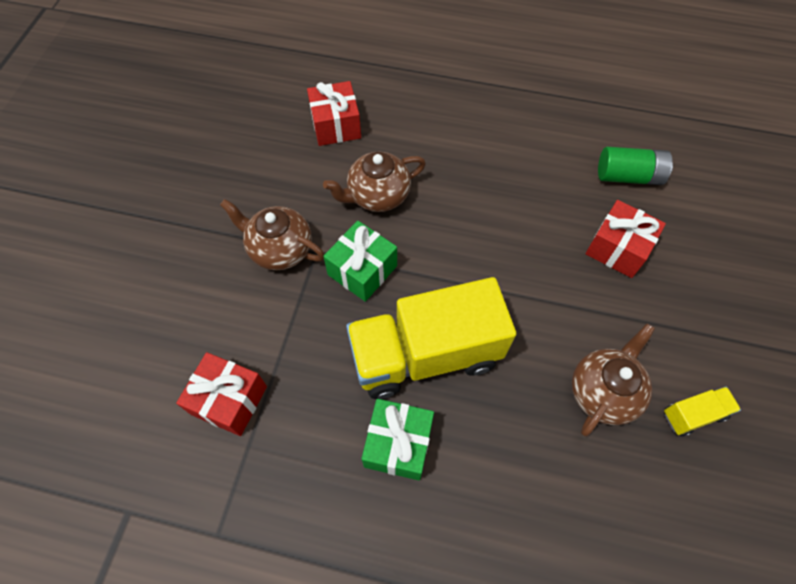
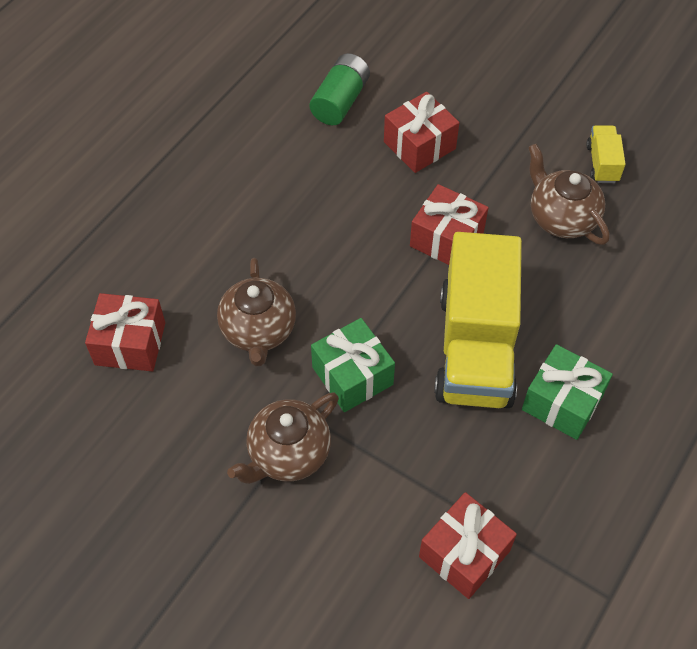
camera: 70 degrees left, 5 degrees down
none -> red gift [410,184,489,265]

